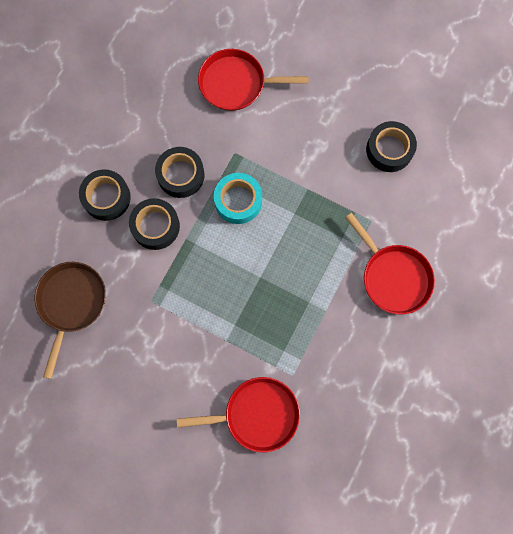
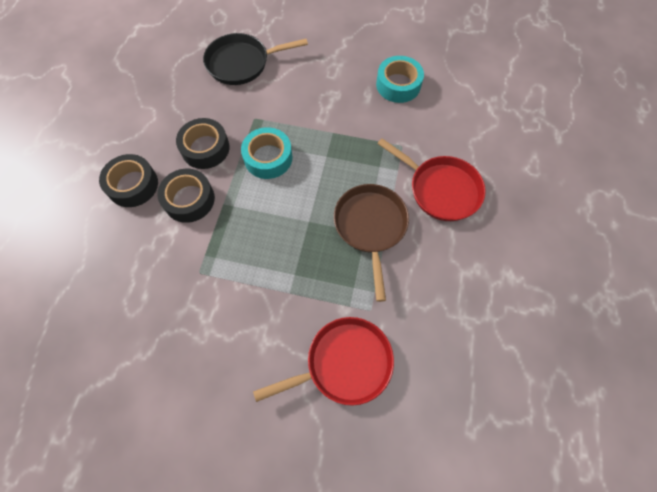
camera: 15 degrees left, 10 degrees down
brown pan [35,262,106,379] -> brown pan moved to [334,184,409,302]
red pan [198,49,309,111] -> black pan [203,33,308,85]
black tape [366,121,417,172] -> turquoise tape [376,56,424,103]

